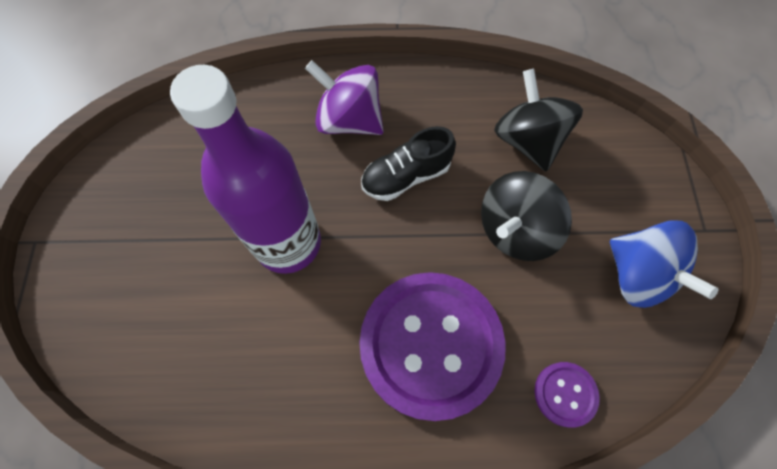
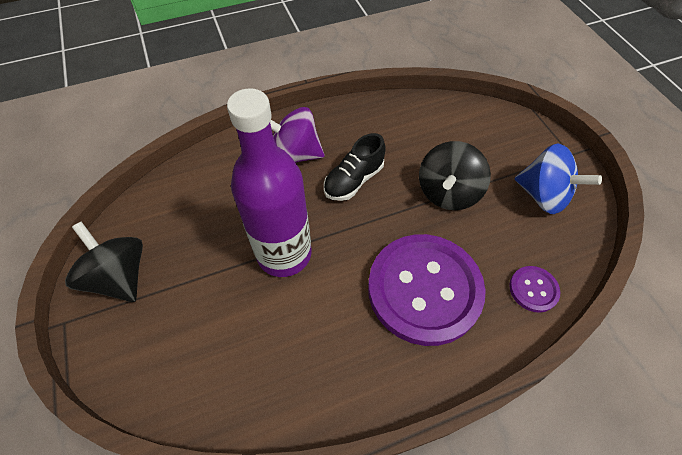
camera: 20 degrees left, 10 degrees down
black spinning top [494,69,583,172] -> black spinning top moved to [65,222,143,302]

